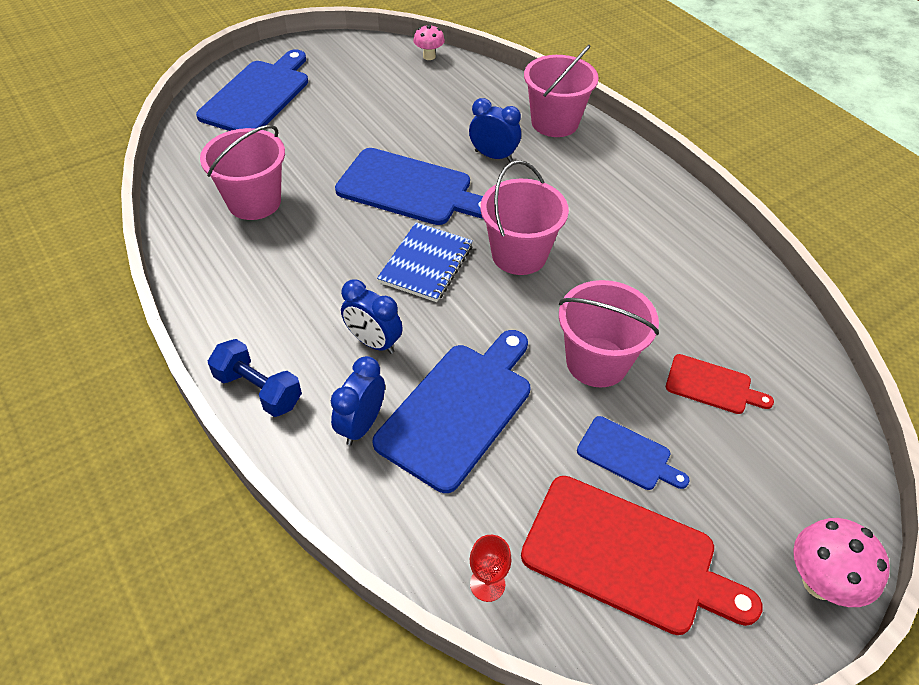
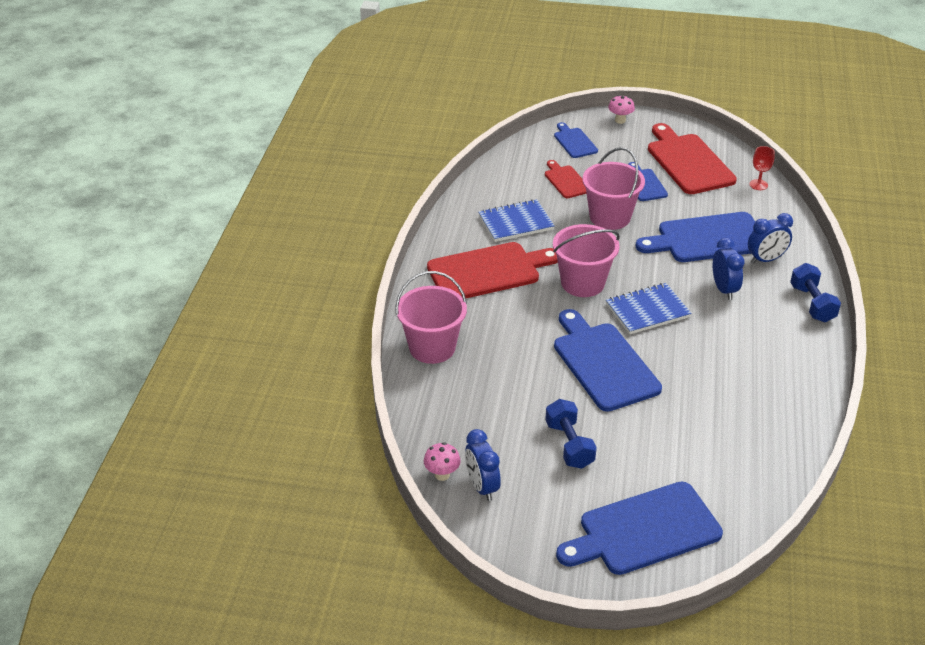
camera: 135 degrees left, 10 degrees down
pink bucket [200,125,285,220] -> none
blue clock [469,98,521,162] -> blue clock moved to [465,429,501,501]
pink mushroom [793,518,890,607] -> pink mushroom [608,95,635,124], size x0.63
none -> red cutting board [427,242,558,298]
none -> blue notebook [479,199,555,242]
none -> blue dumbbell [545,399,597,469]
none -> blue cutting board [554,122,598,158]

